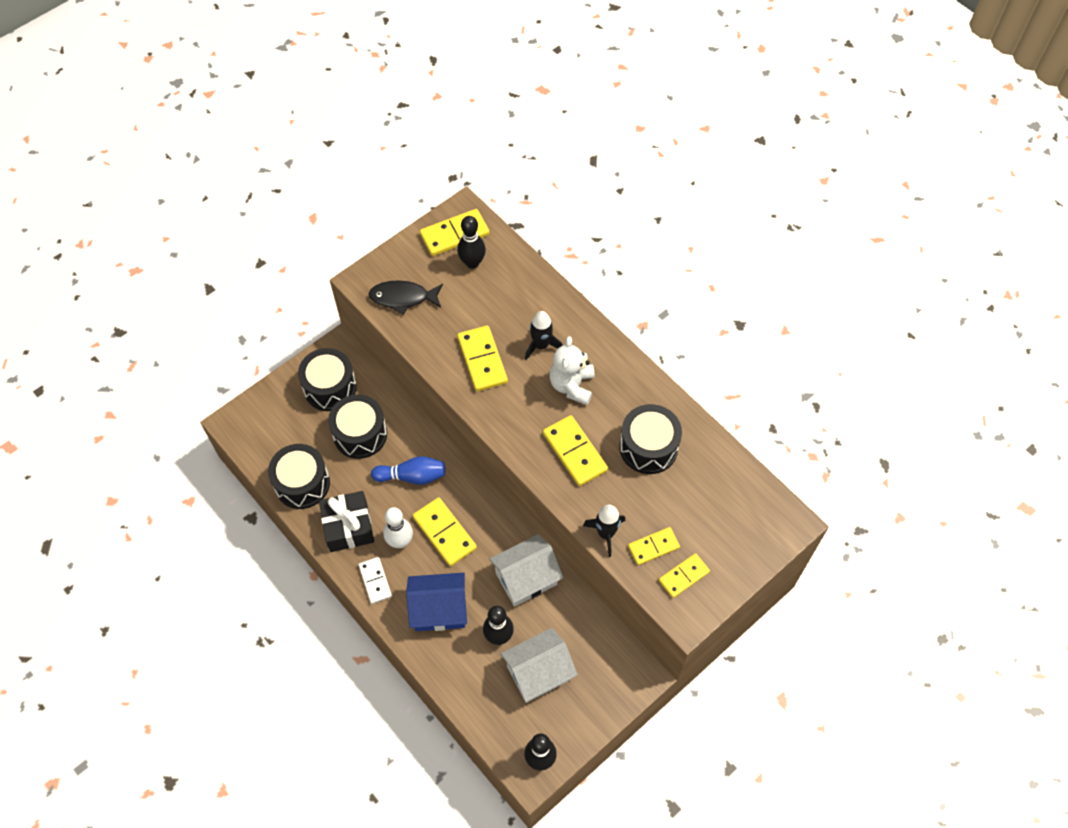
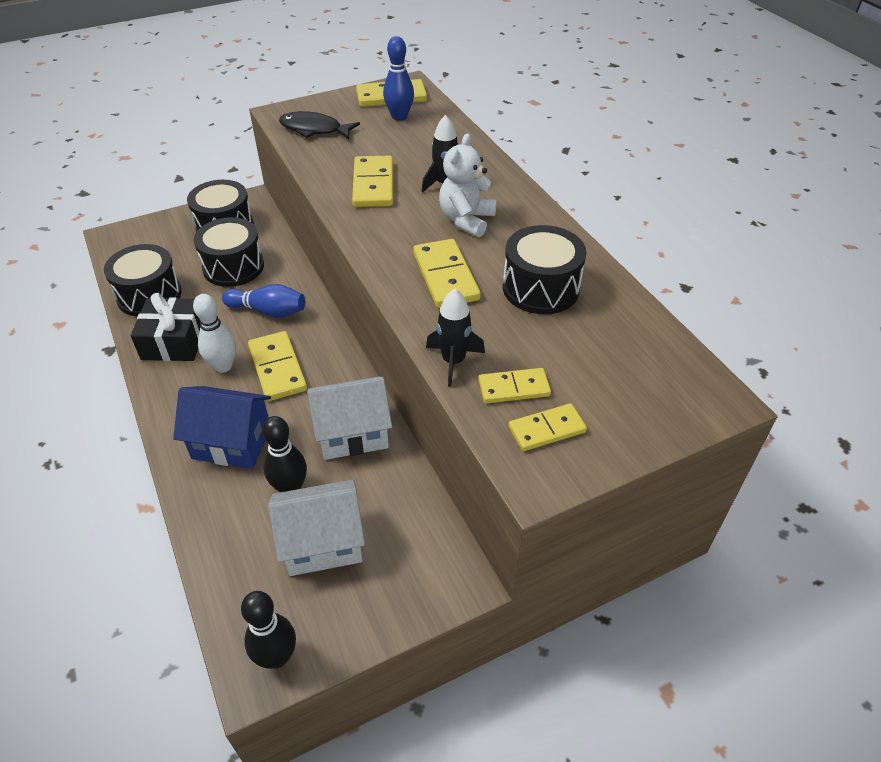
camera: 15 degrees right, 15 degrees down
white domino [358,557,392,604] -> none
black bowling pin [457,216,486,269] -> blue bowling pin [383,36,414,121]

